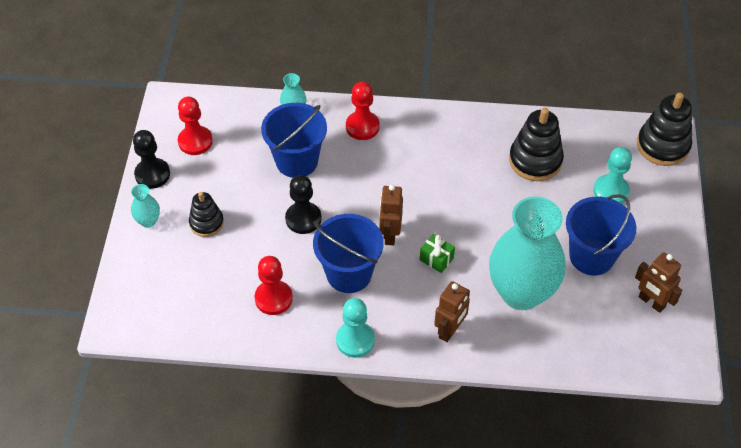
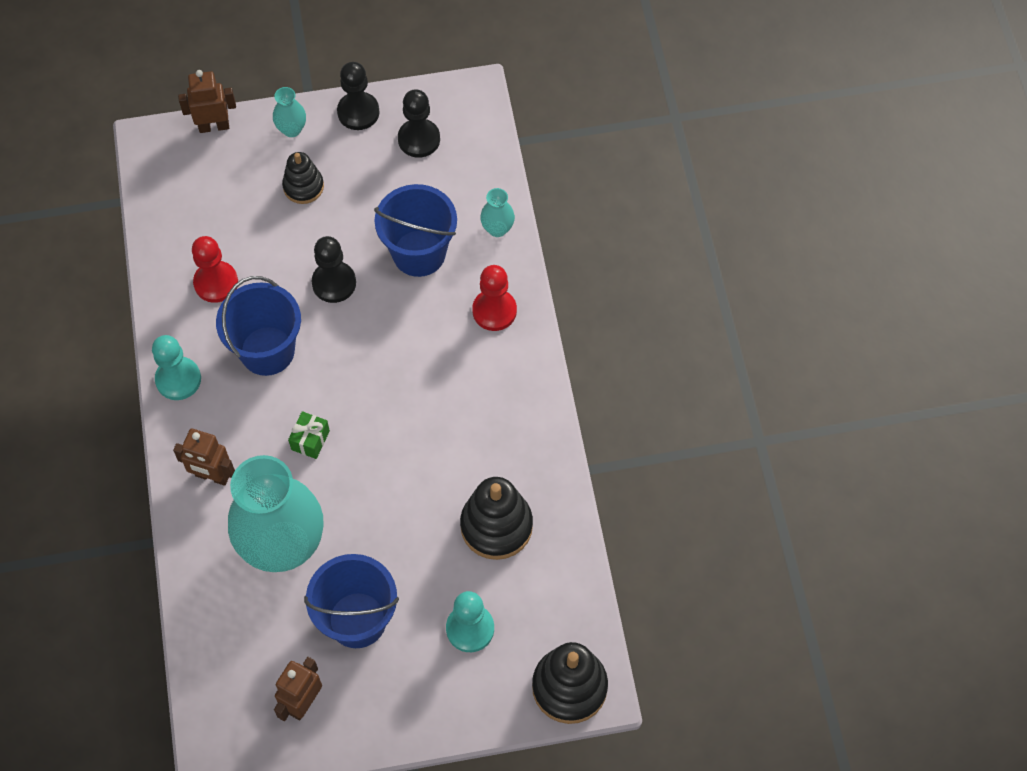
camera: 75 degrees right, 10 degrees up
red pawn [178,97,213,155] -> black pawn [398,89,440,158]
brown robot [379,185,403,245] -> brown robot moved to [178,70,236,133]

